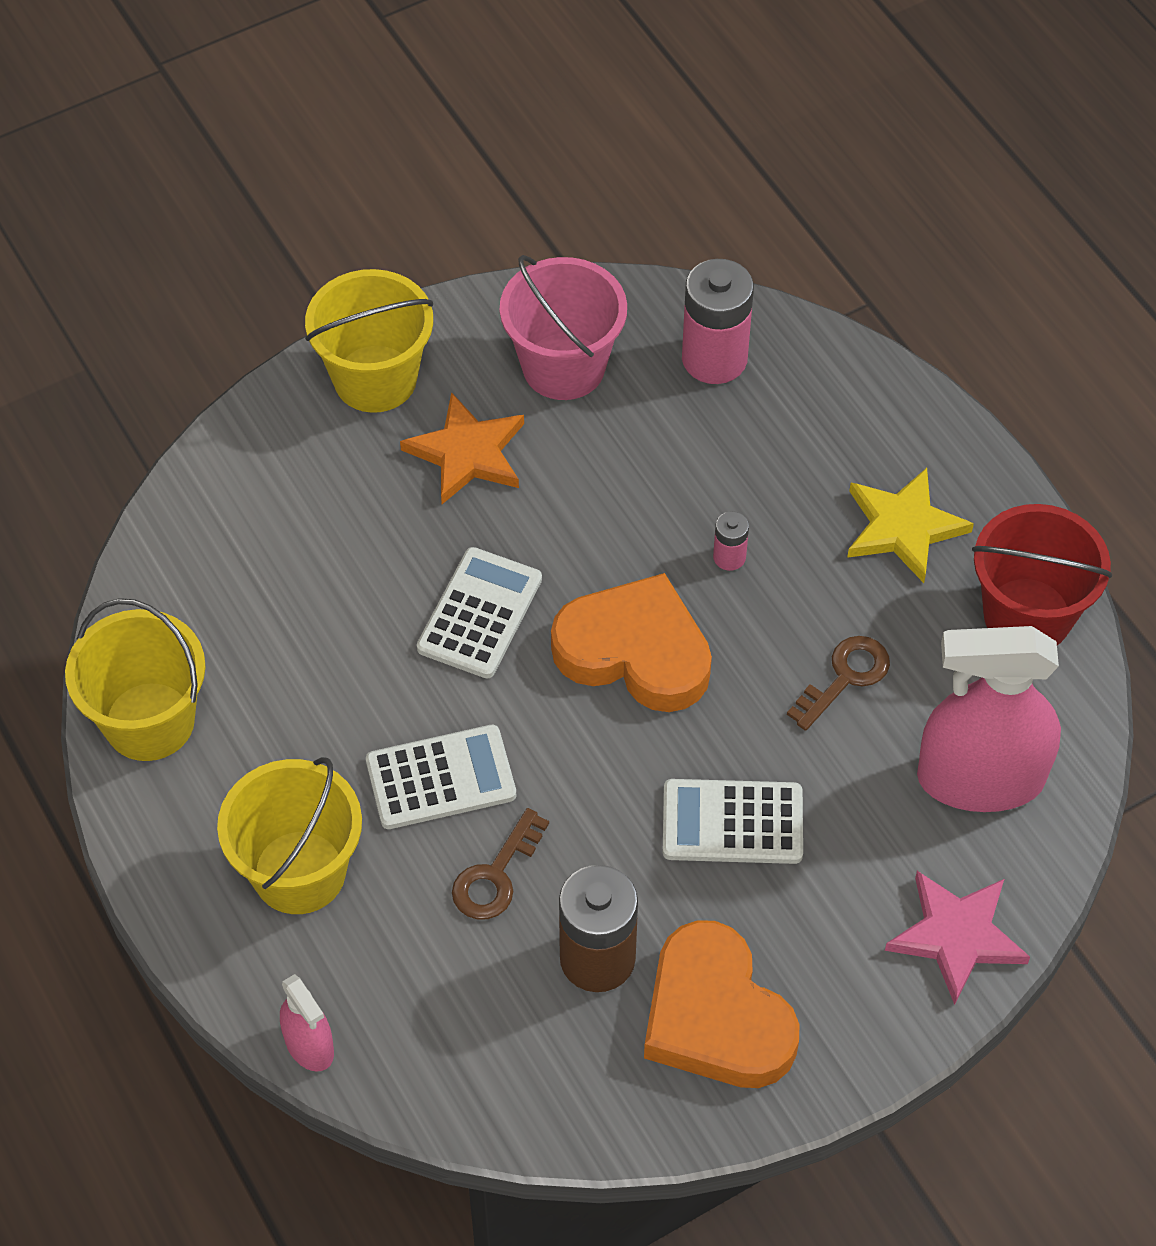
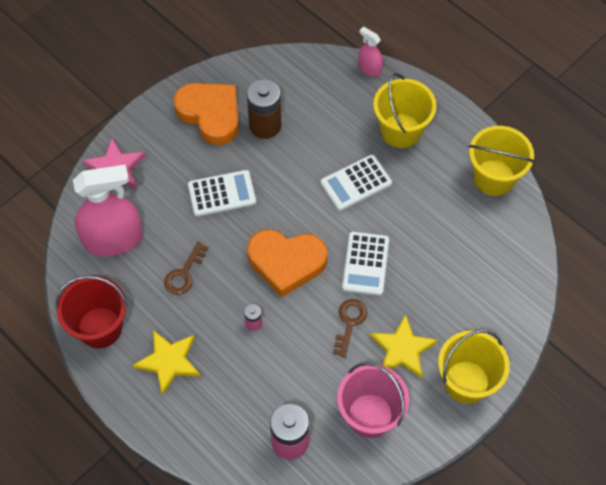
camera: 165 degrees right, 5 degrees up
orange star [400,392,524,504] -> yellow star [370,314,438,379]
brown key [452,808,549,920] -> brown key moved to [333,299,368,358]

